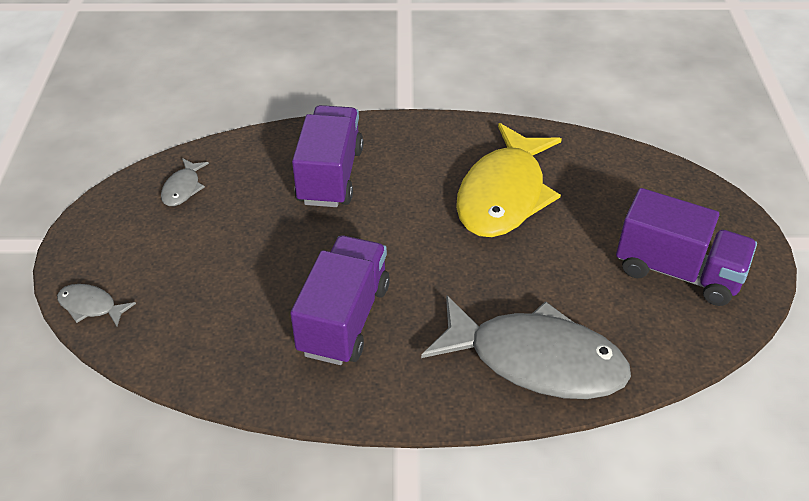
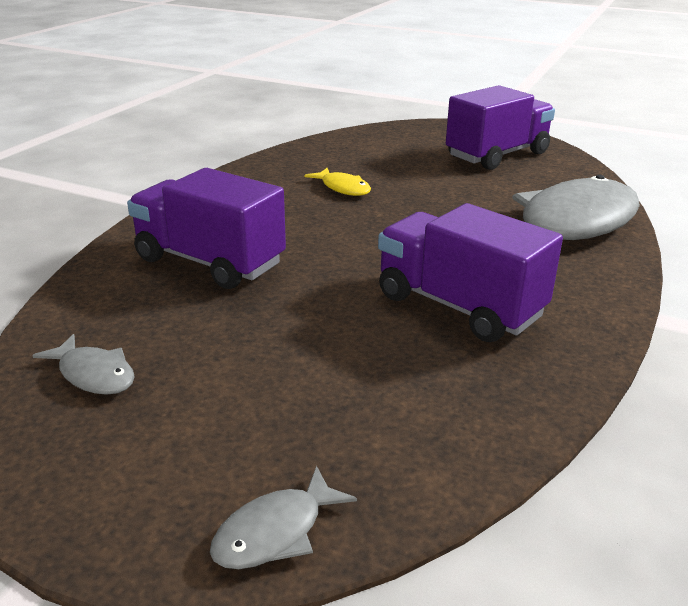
camera: 65 degrees left, 15 degrees down
yellow fish [456,123,562,237] -> yellow fish [304,168,371,196], size x0.42

